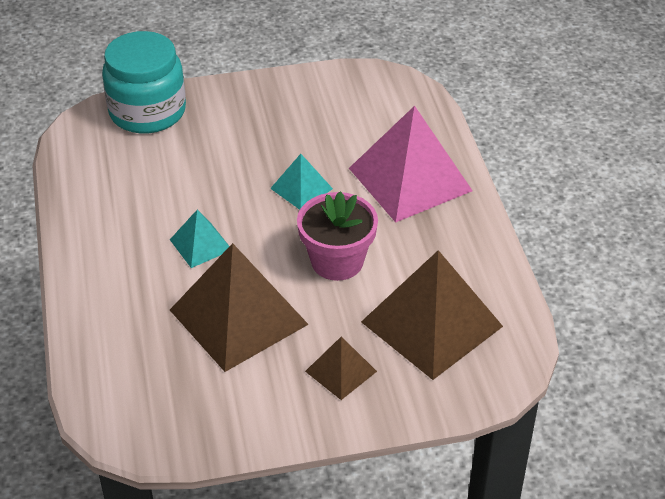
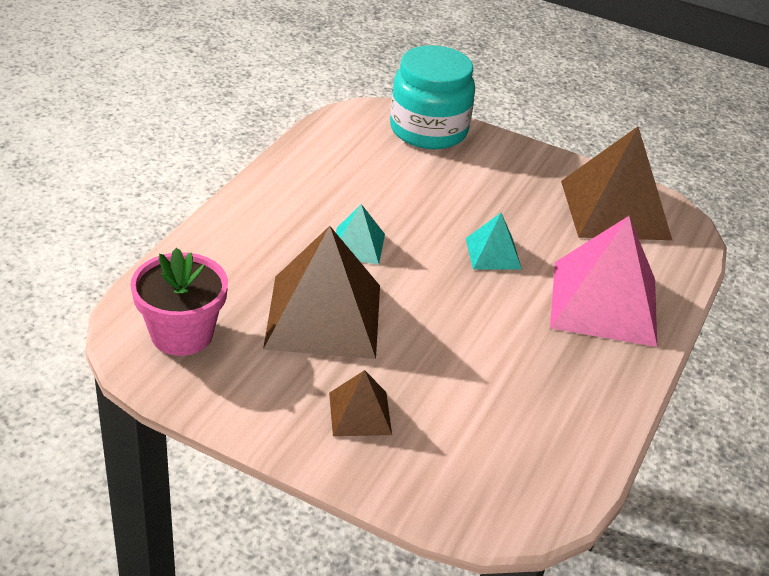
camera: 35 degrees right, 5 degrees down
pink flower pot [297,191,378,281] -> pink flower pot moved to [130,248,228,356]
brown pyramid [361,250,503,380] -> brown pyramid moved to [561,126,672,240]

